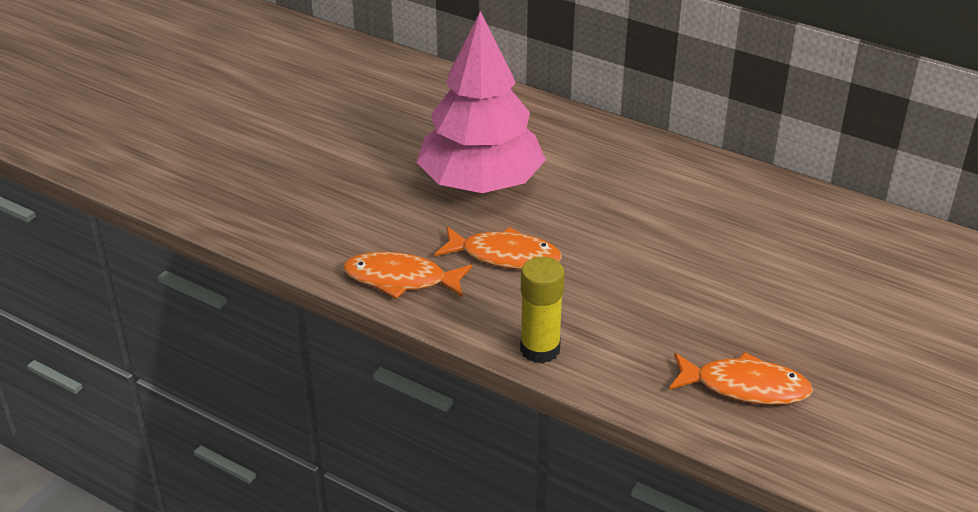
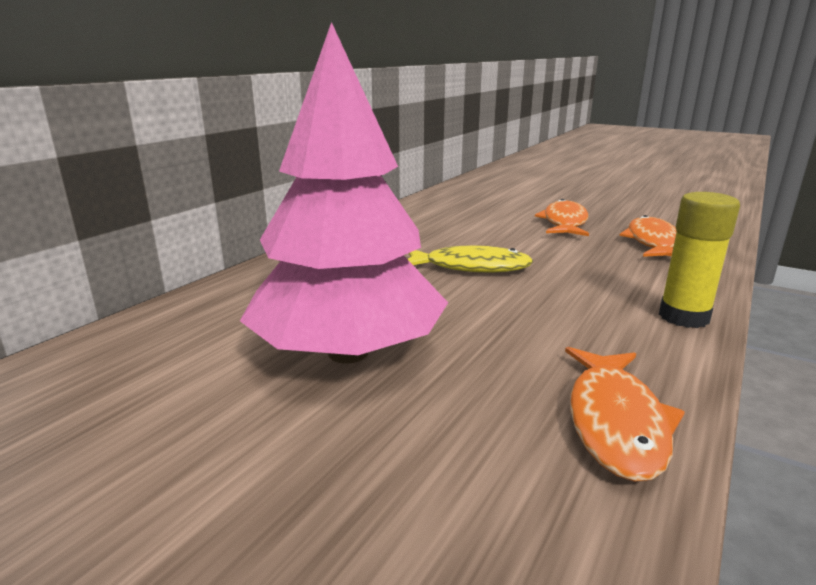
camera: 90 degrees left, 15 degrees down
orange fish [435,226,562,269] -> orange fish moved to [535,199,589,236]
none -> yellow fish [408,245,533,273]

